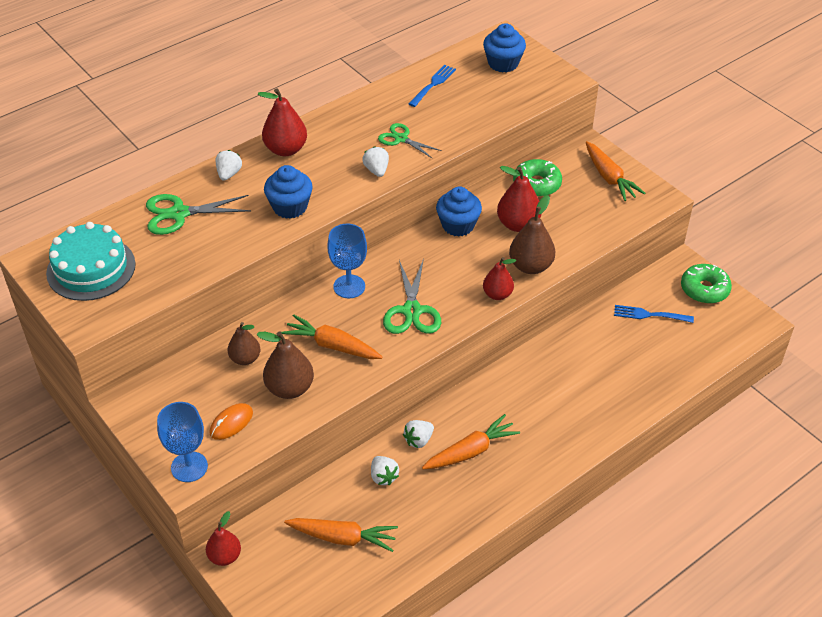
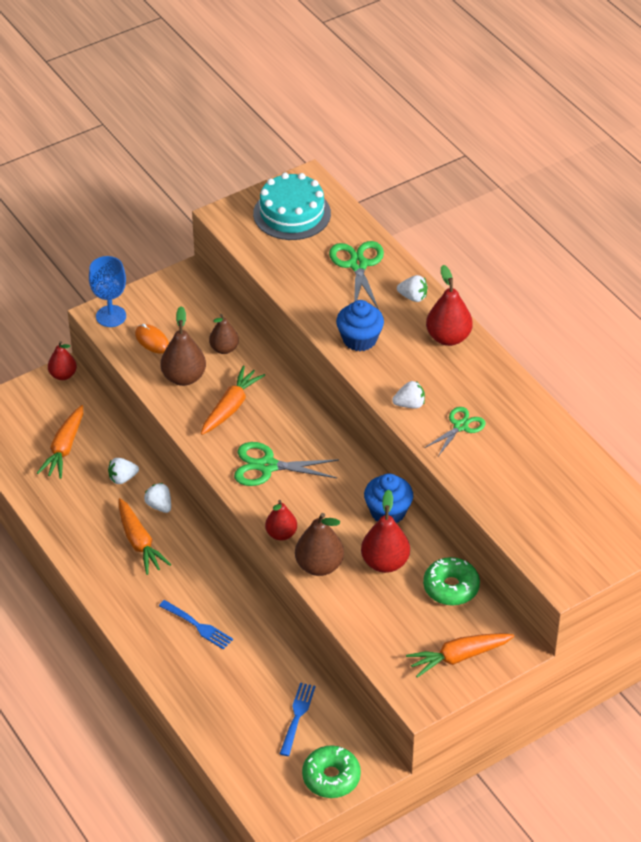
camera: 95 degrees right, 0 degrees up
blue goblet [328,224,367,298] -> none
blue fork [409,65,456,107] -> blue fork moved to [159,600,233,650]
blue cupcake [483,23,526,72] -> none

